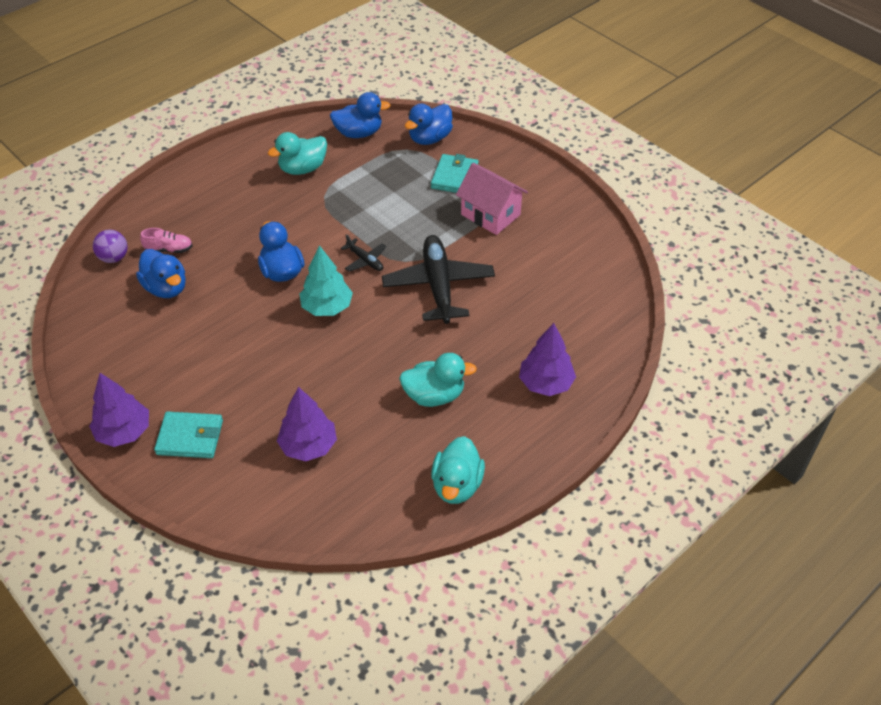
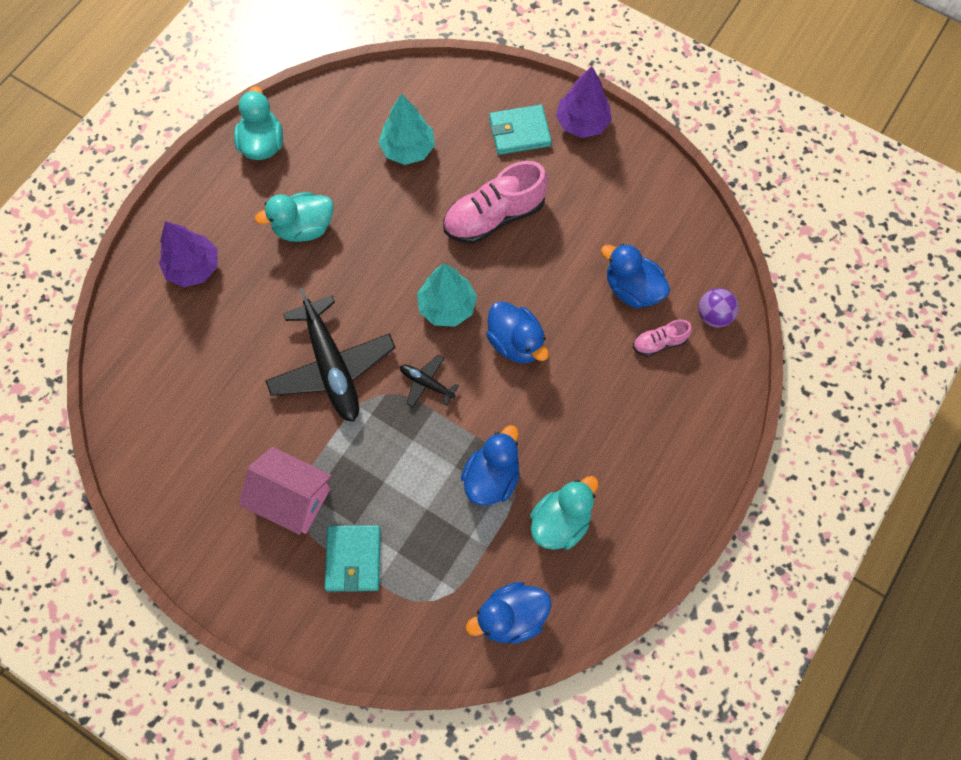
camera: 165 degrees right, 20 degrees up
purple tree [277,387,337,461] -> turquoise tree [378,94,435,165]
blue duck [405,104,453,145] -> blue duck moved to [461,425,520,506]
none -> pink shoe [443,161,548,244]

